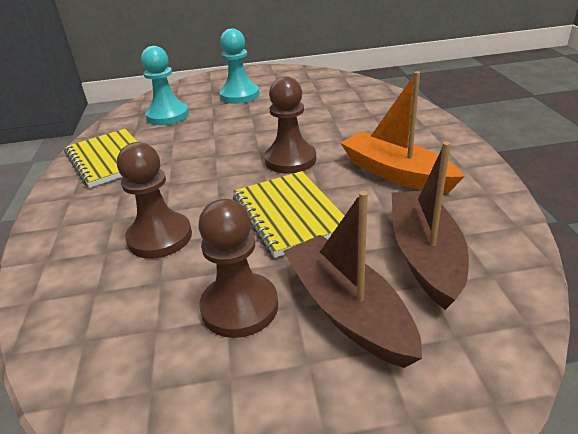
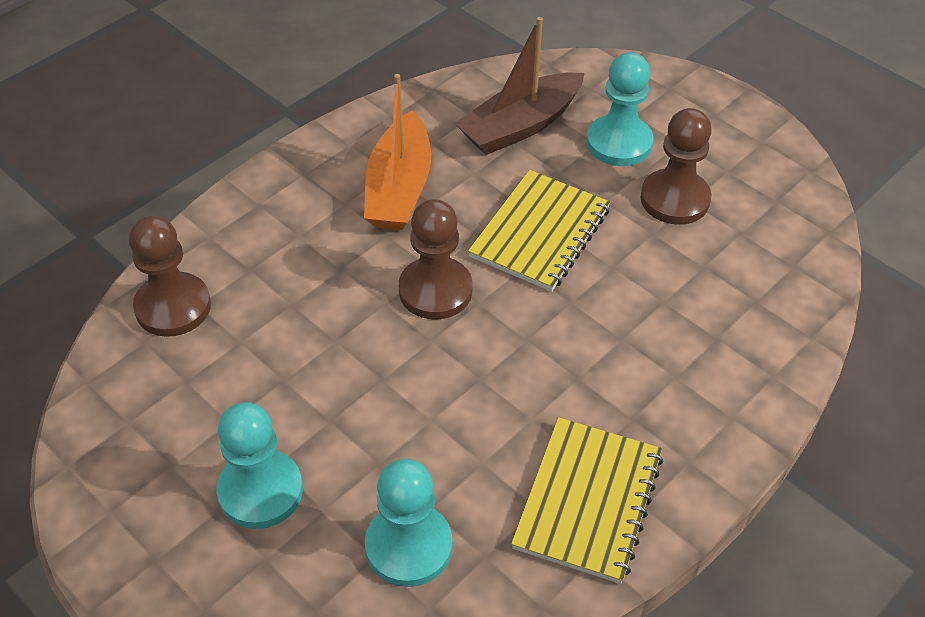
camera: 130 degrees left, 15 degrees up
brown pawn [117,142,192,259] -> brown pawn moved to [129,216,211,337]
brown boat [283,191,422,368] -> turquoise pawn [586,52,653,166]

